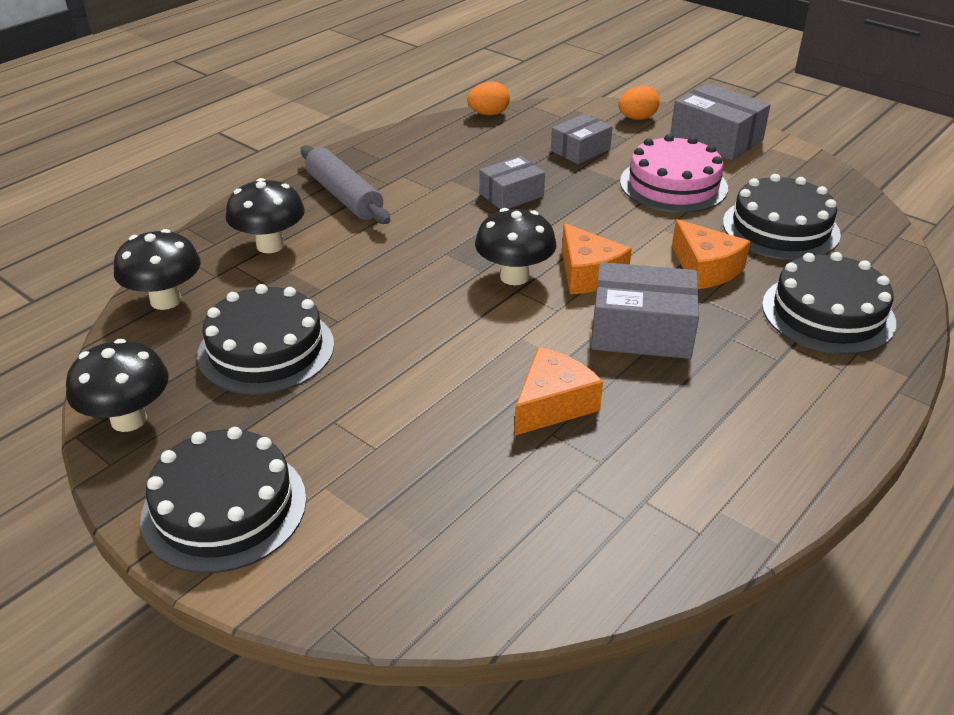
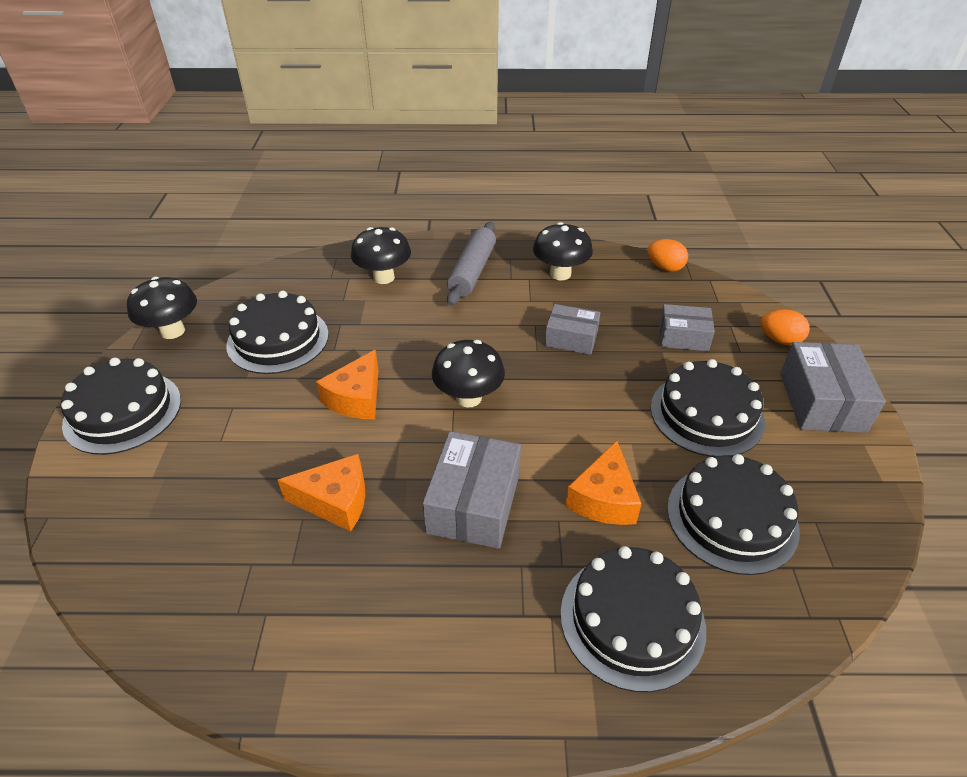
camera: 50 degrees right, 5 degrees up
black mushroom [114,229,201,310] -> black mushroom moved to [533,222,593,280]
orange cheese [562,223,632,294] -> orange cheese moved to [316,350,378,419]
grey box [591,262,699,359] -> grey box turned 45 degrees clockwise [422,431,521,549]
pink cake [620,134,728,213] -> black cake [650,359,765,457]

